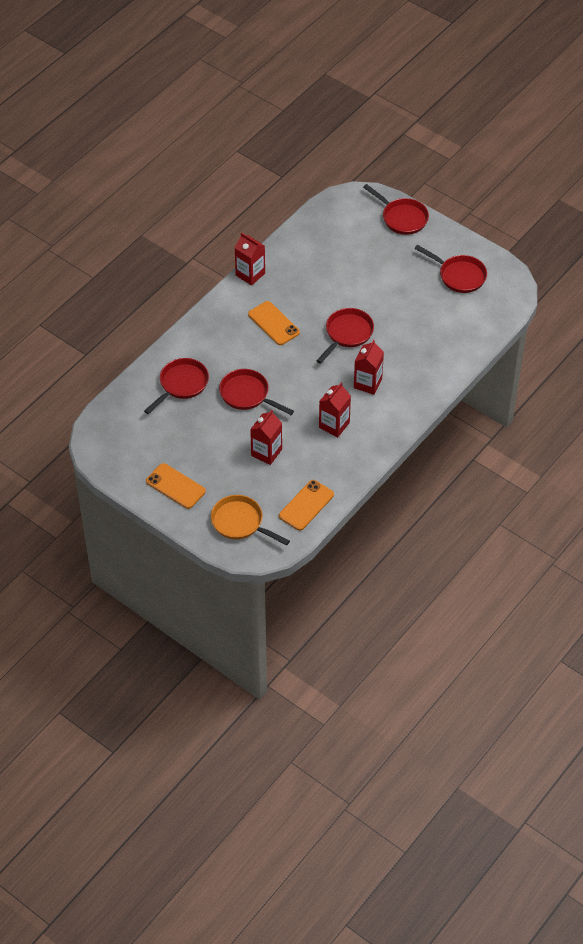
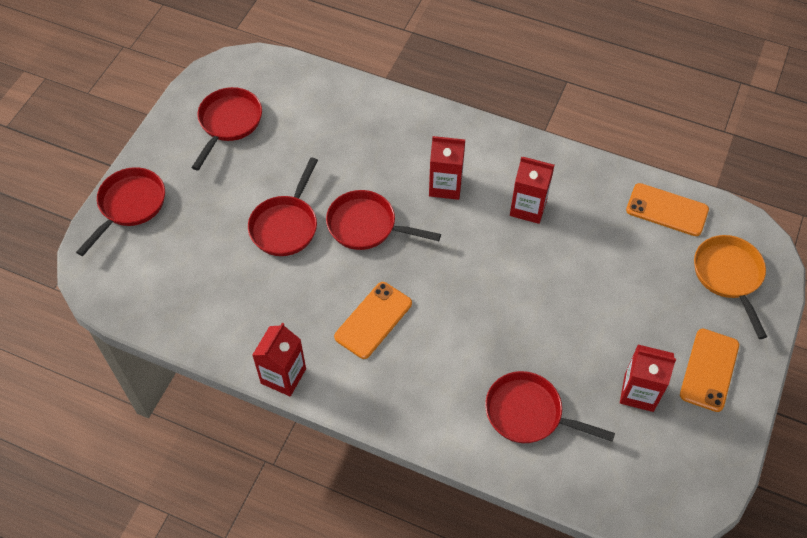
camera: 105 degrees left, 5 degrees up
orange pan [211,495,290,545] -> orange pan turned 150 degrees clockwise [694,235,767,339]
red pan [219,369,294,415] -> red pan moved to [248,157,318,256]
red carton [250,410,282,465] -> red carton moved to [620,345,676,412]

